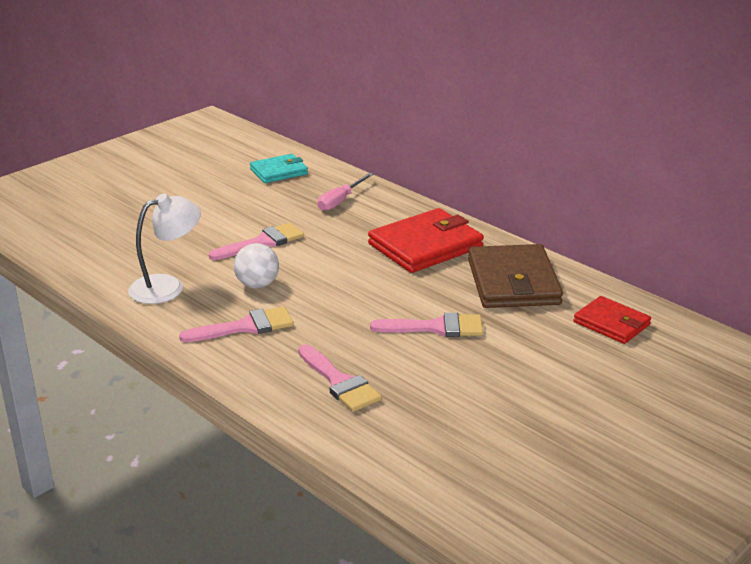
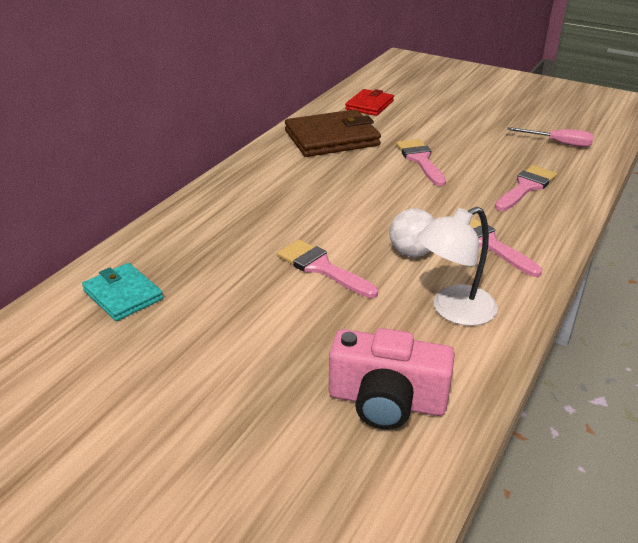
camera: 105 degrees left, 5 degrees up
white lamp [128,194,201,304] -> white lamp turned 75 degrees counterclockwise [417,207,498,326]
pink screwdriver [318,173,374,211] -> pink screwdriver moved to [507,127,594,147]
red wallet [368,208,484,273] -> none
none -> pink camera [329,328,455,430]

